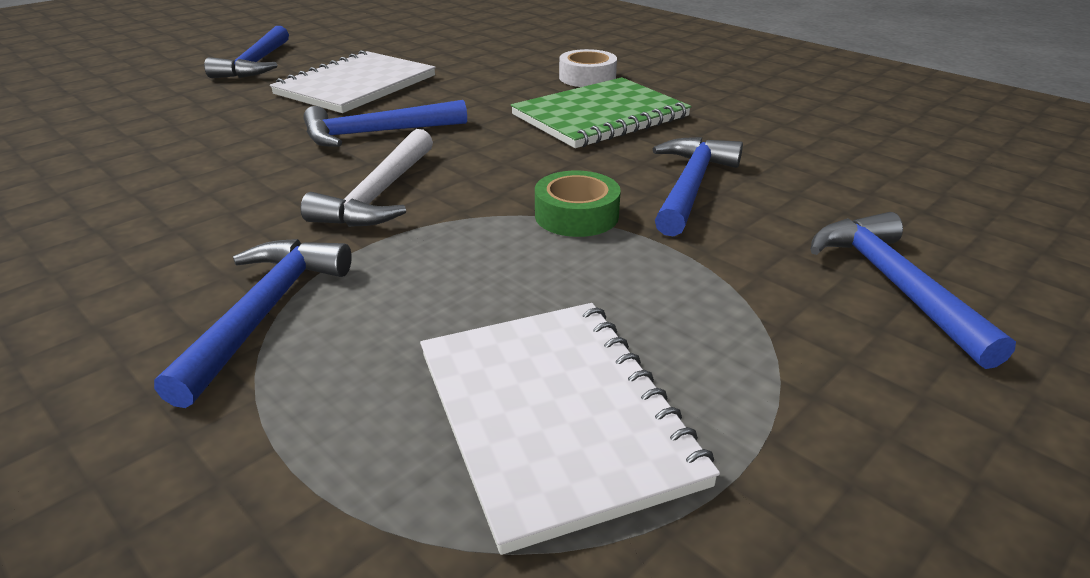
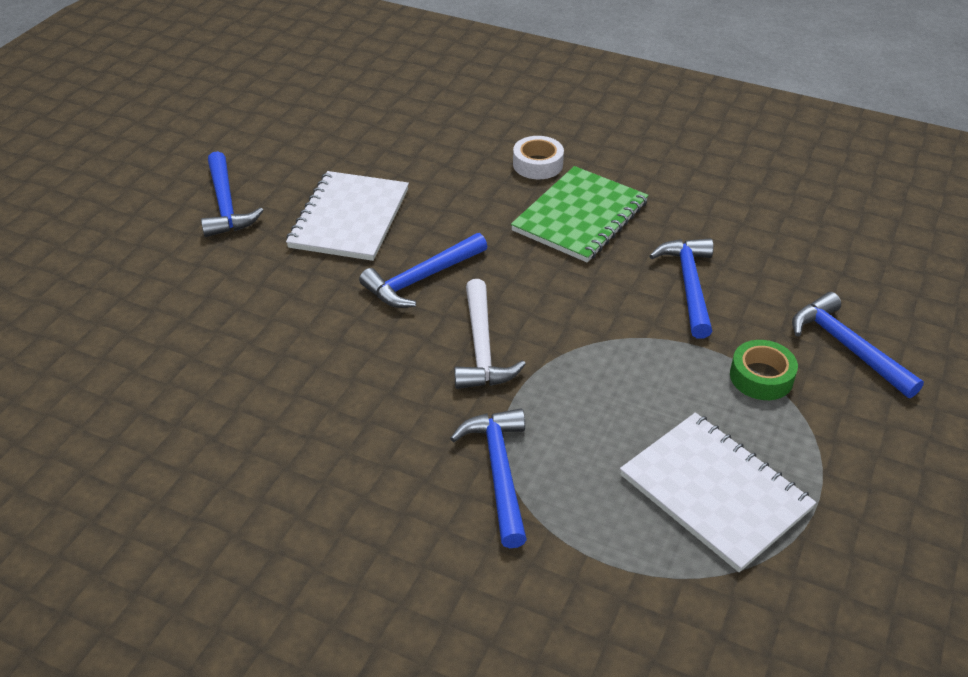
camera: 20 degrees left, 10 degrees up
green tape [535,171,621,237] -> green tape moved to [730,340,798,400]

